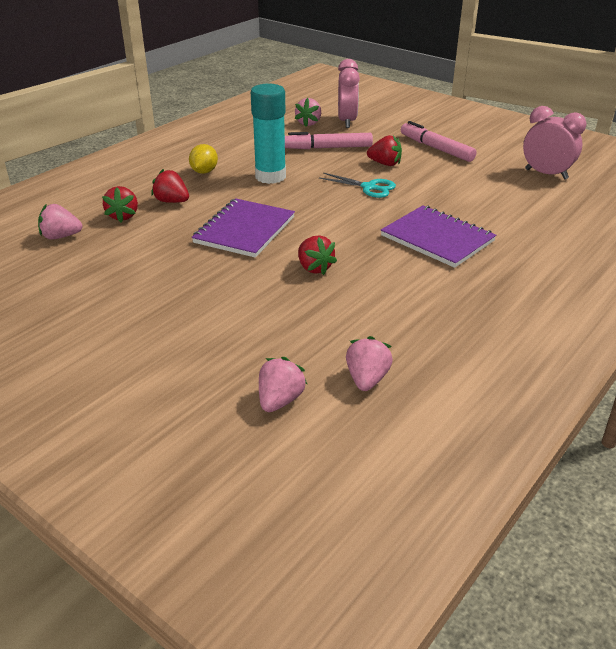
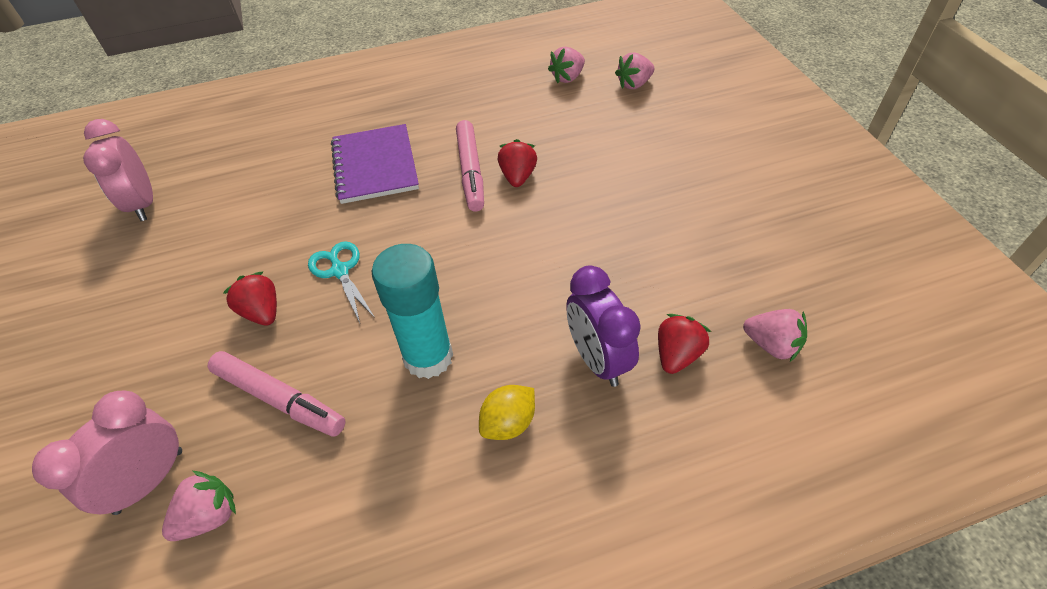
camera: 145 degrees left, 15 degrees up
red strawberry [151,169,189,203] -> purple clock [566,266,641,387]
purple notebook [192,198,295,258] -> none
pink marker [401,121,477,162] -> pink marker moved to [456,120,484,211]

